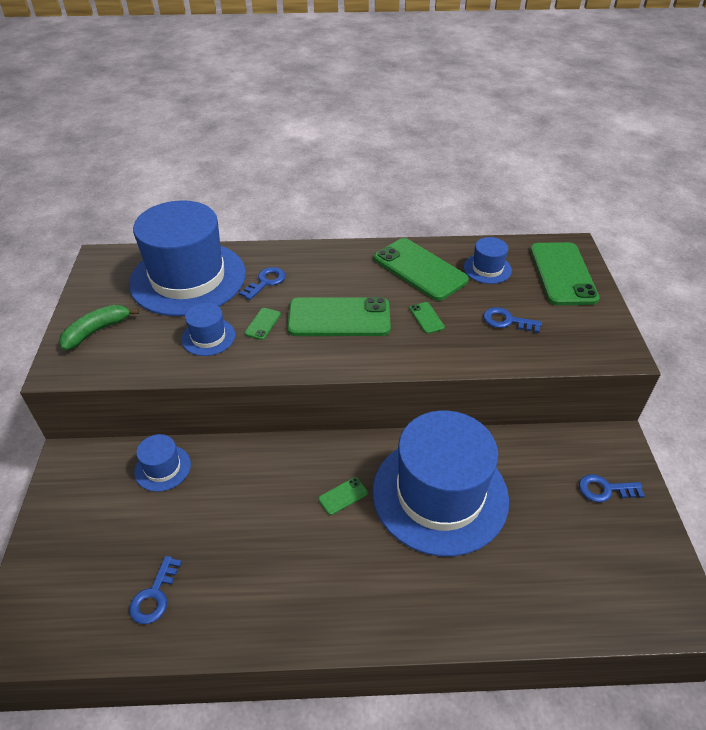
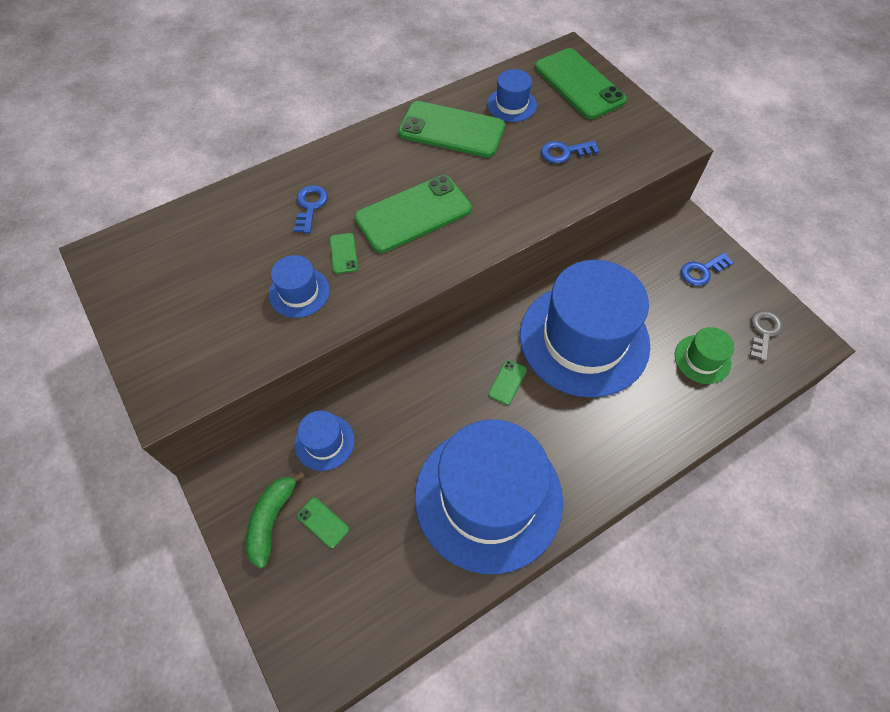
camera: 30 degrees left, 15 degrees up
green banana [59,305,139,351] -> green banana moved to [246,471,305,569]
blue hat [129,200,246,316] -> blue hat moved to [415,420,563,574]
blue key [129,556,182,624] -> none
green phone [409,302,445,334] -> green phone moved to [297,497,349,548]
none -> green hat [675,327,734,384]
none -> grey key [750,310,783,362]

